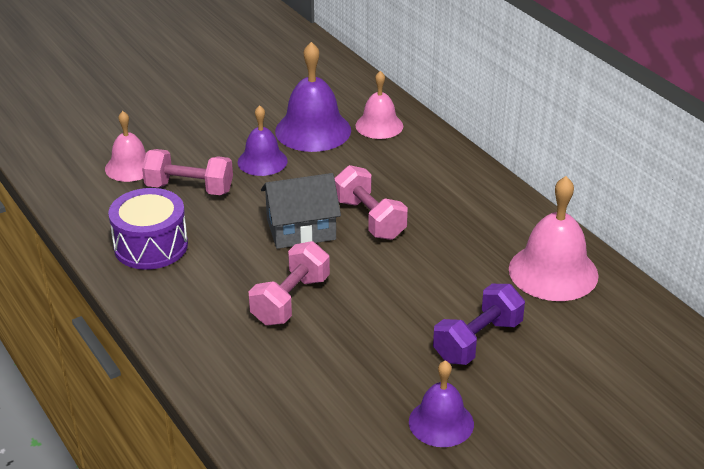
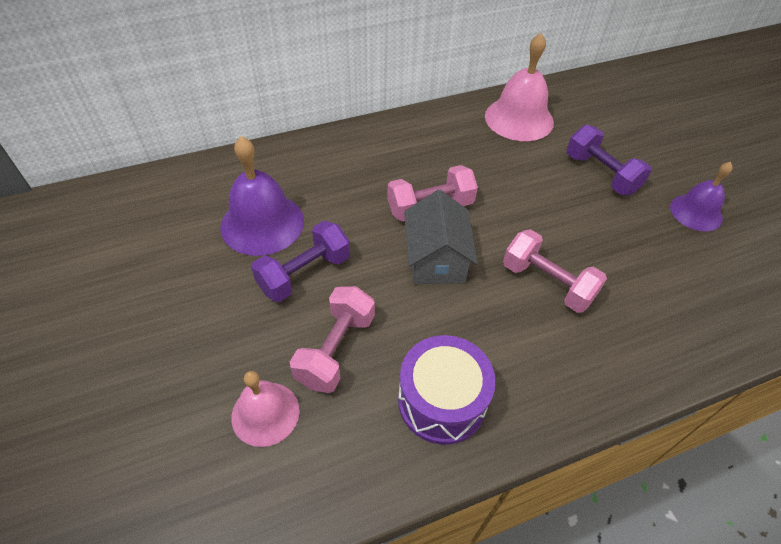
camera: 80 degrees left, 15 degrees up
purple bell [238,105,288,176] -> purple dumbbell [251,221,350,302]
pink bell [355,71,403,139] -> none

